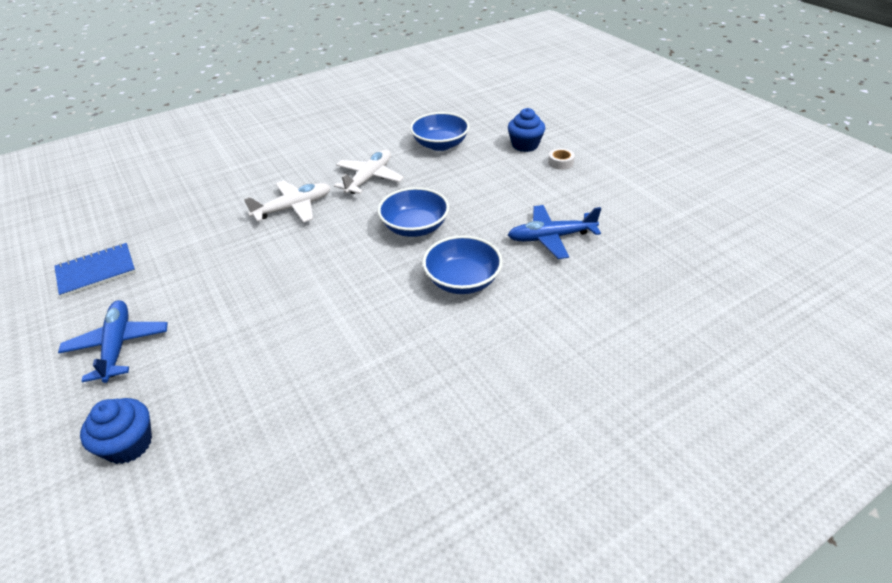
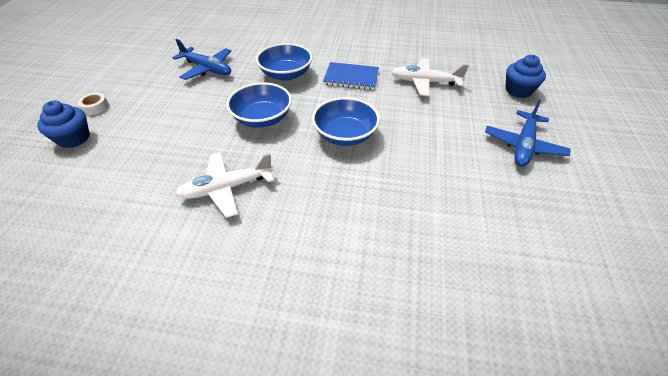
camera: 140 degrees left, 5 degrees up
blue notebook [54,243,136,297] -> blue notebook moved to [323,62,379,90]
white plane [244,180,331,223] -> white plane moved to [391,58,469,96]
blue bowl [410,112,470,151] -> blue bowl moved to [312,97,380,146]

